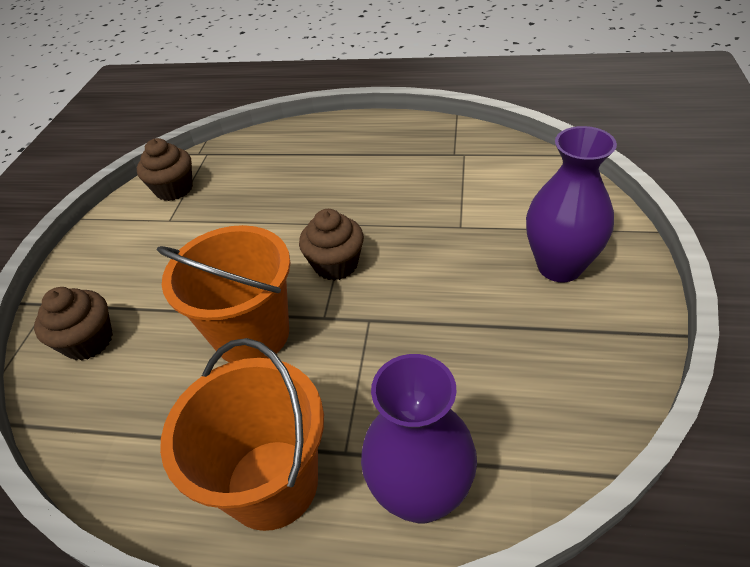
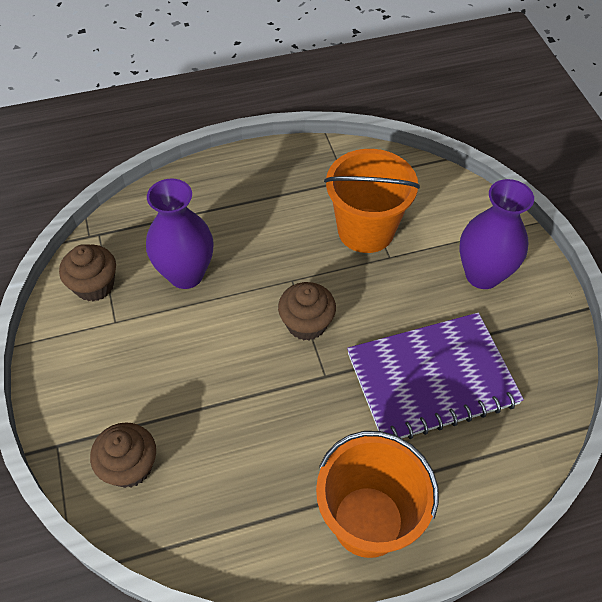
camera: 30 degrees left, 10 degrees up
orange bucket [157,225,290,363] -> orange bucket moved to [324,149,420,253]
purple vase [361,354,477,524] -> purple vase moved to [146,178,214,289]
none -> purple notebook [347,313,524,439]

